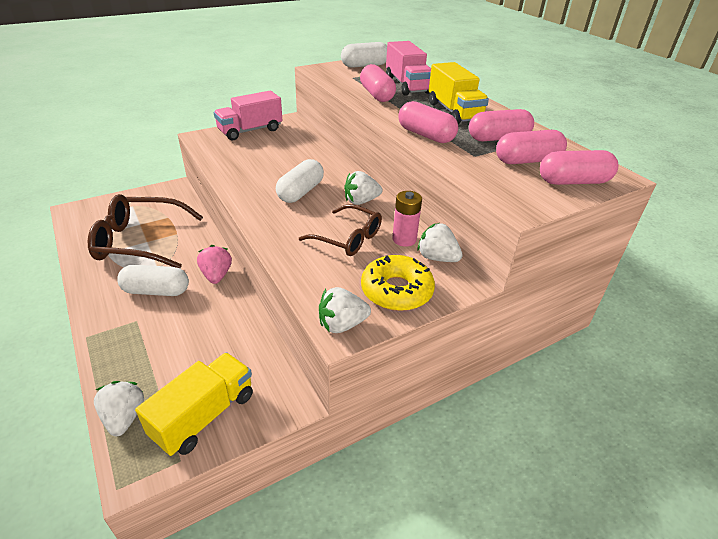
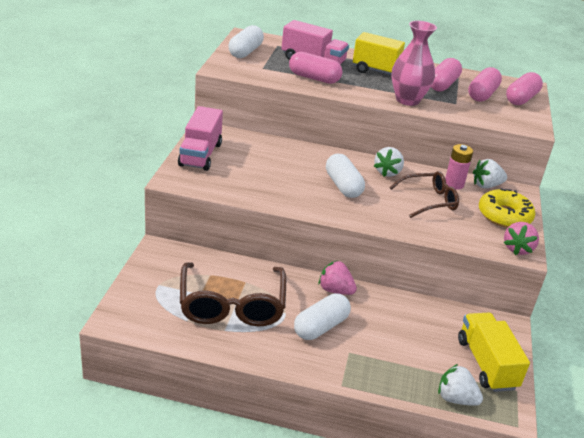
camera: 50 degrees left, 5 degrees down
brown glasses [88,194,203,268] -> brown glasses turned 45 degrees counterclockwise [180,262,286,326]
white strawberry [319,287,371,333] -> pink strawberry [504,222,539,255]
pink capsule [398,101,458,143] -> pink vase [391,21,437,106]

